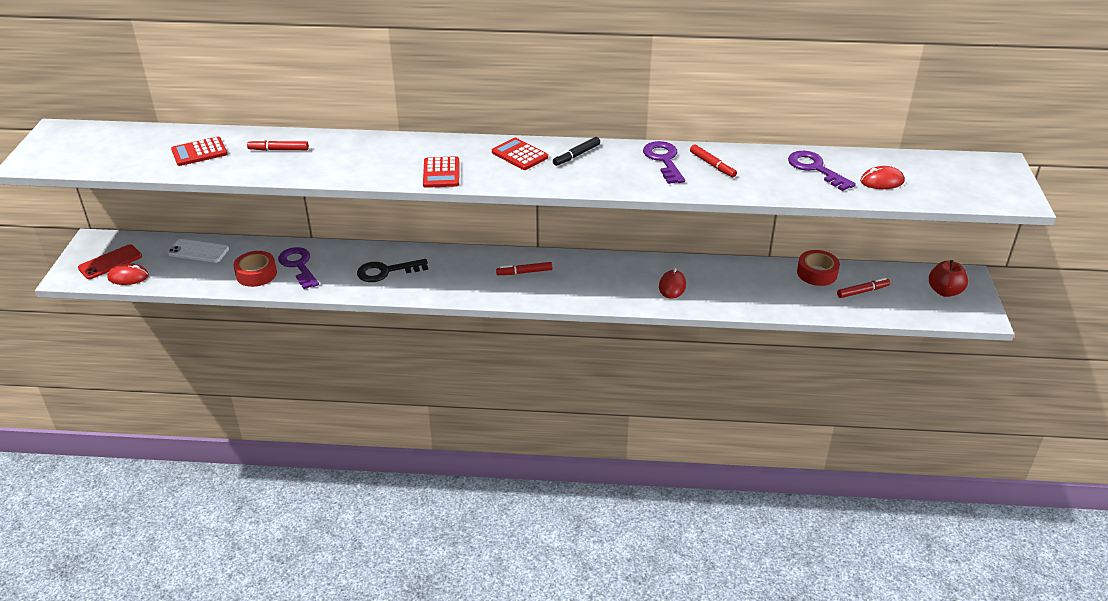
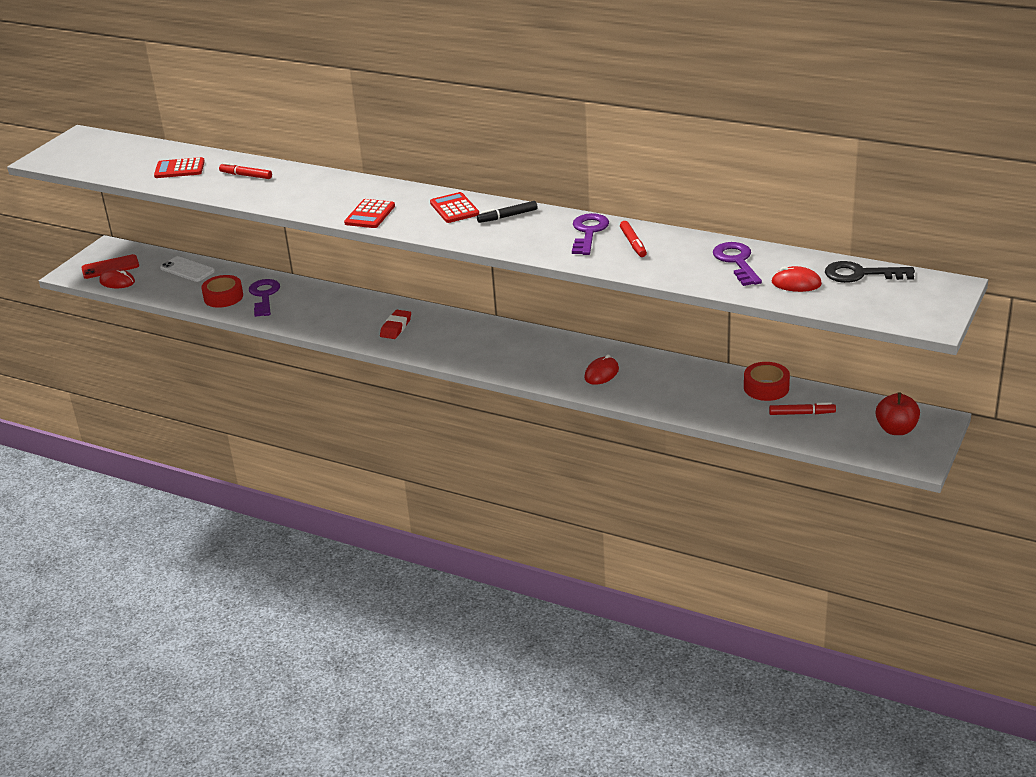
camera: 25 degrees right, 5 degrees down
black key [357,259,428,282] -> black key moved to [825,261,915,283]
red marker [496,262,553,275] -> none
none -> red eraser [380,310,411,339]

